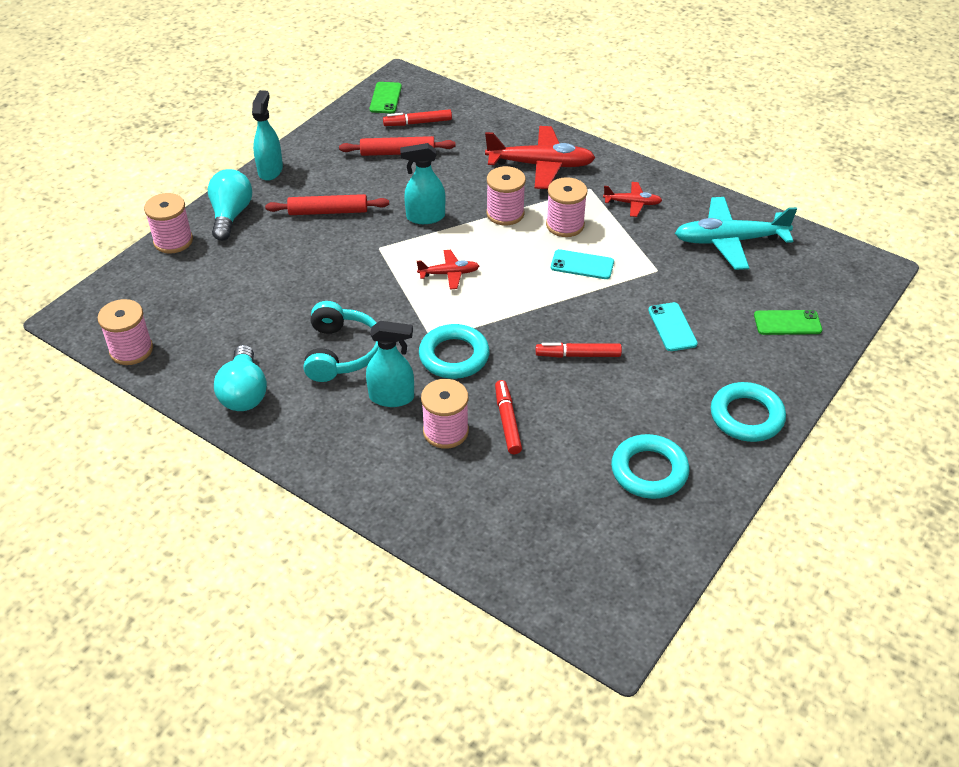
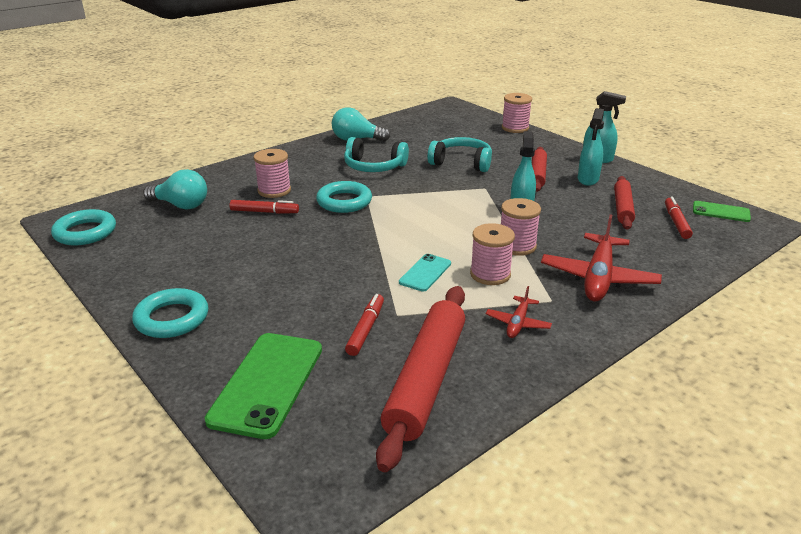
camera: 105 degrees right, 15 degrees down
pink spool [98,299,153,365] -> none
turquoise light bulb [208,169,252,241] -> turquoise light bulb moved to [143,169,207,210]
turquoise spray bottle [366,321,414,407] -> turquoise spray bottle moved to [578,108,604,186]
red plane [417,250,479,290] -> none
red marker [536,343,622,358] -> red marker moved to [345,294,384,356]
turquoise ring [611,434,689,499] -> turquoise ring moved to [51,209,116,245]
turquoise phone [648,302,698,351] -> none
turquoise plane [675,197,797,270] -> red rolling pin [376,286,465,472]
green phone [754,310,822,335] -> green phone [205,333,322,439], size x1.85
none -> turquoise headphones [427,137,492,172]

